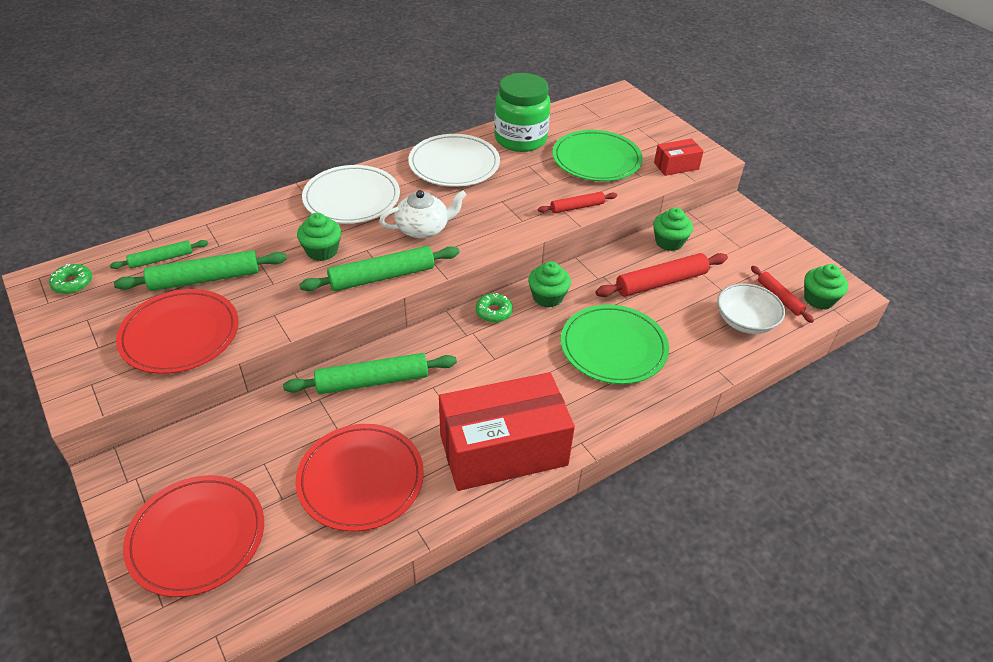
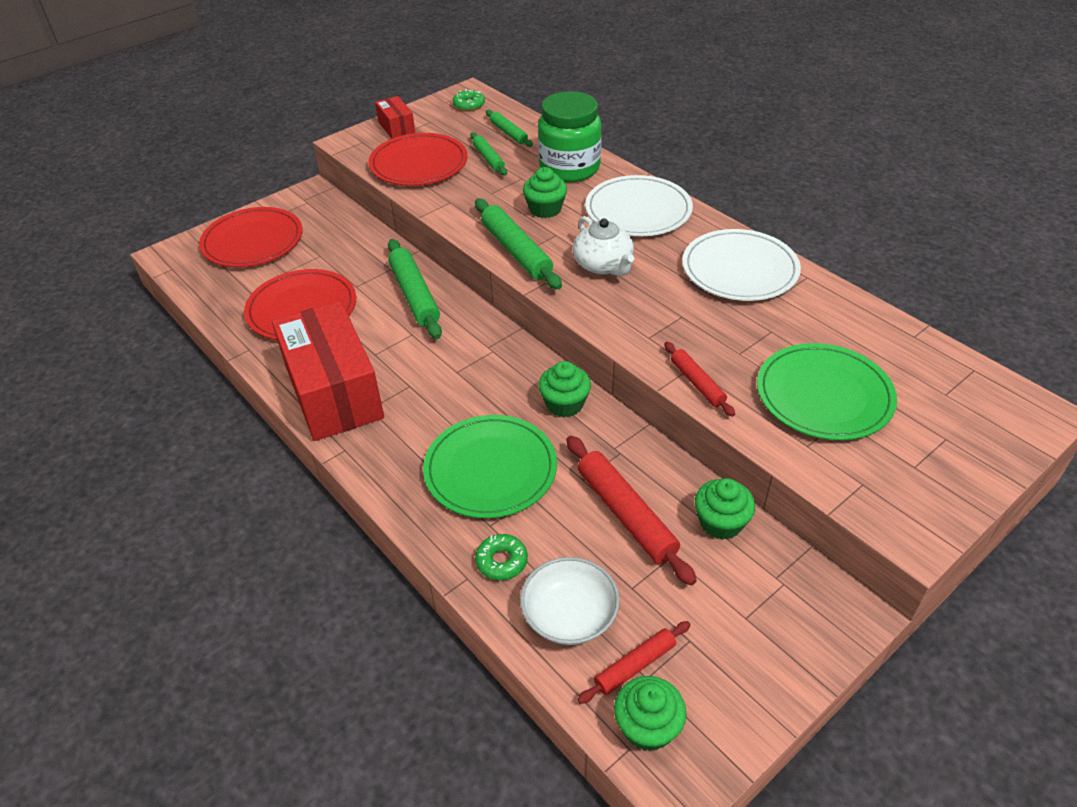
camera: 85 degrees right, 0 degrees up
green rolling pin [114,250,287,291] -> green rolling pin [470,132,507,175], size x0.59
green donut [476,293,513,322] -> green donut moved to [475,534,528,580]
green jar [494,73,550,152] -> green jar moved to [538,91,602,182]
red box [654,138,704,176] -> red box moved to [375,96,415,138]

